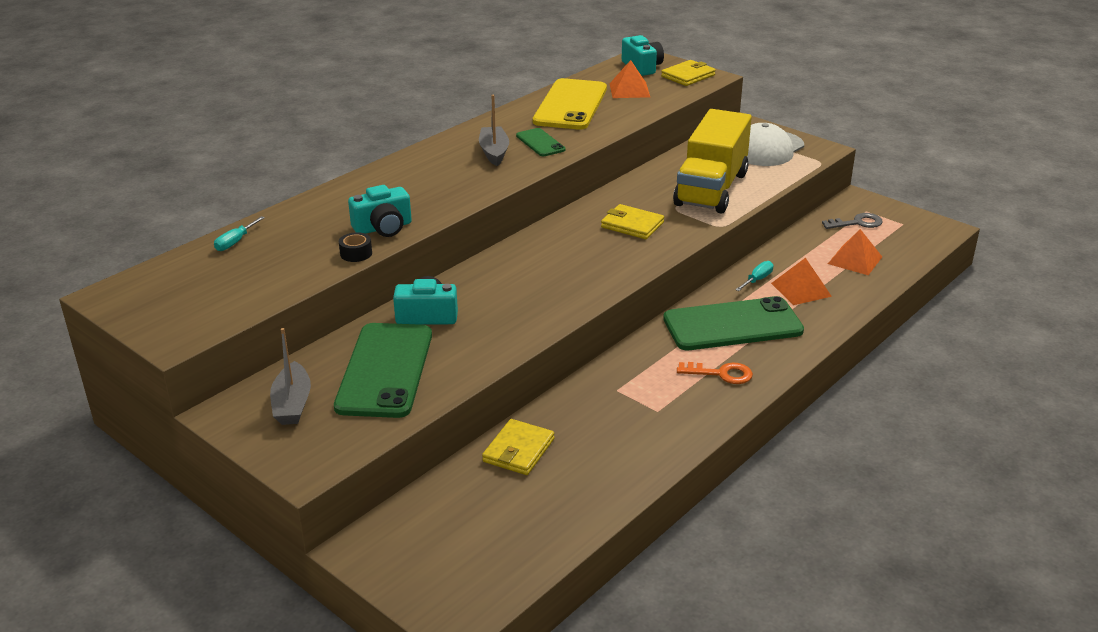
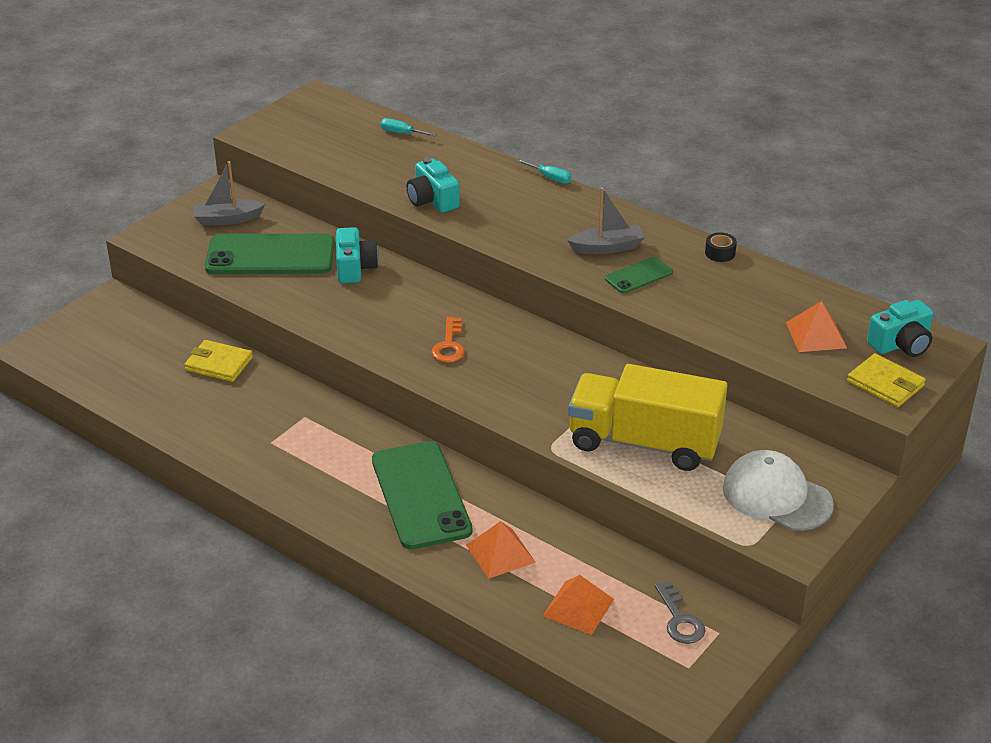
camera: 85 degrees right, 5 degrees up
black tape [339,232,372,262] -> black tape moved to [705,233,737,262]
yellow phone [533,78,607,130] -> none
yellow wallet [601,204,664,239] -> none
orange key [677,362,753,384] -> orange key moved to [431,317,465,363]
turquoise screwdriver [735,261,773,291] -> turquoise screwdriver moved to [517,159,571,183]

